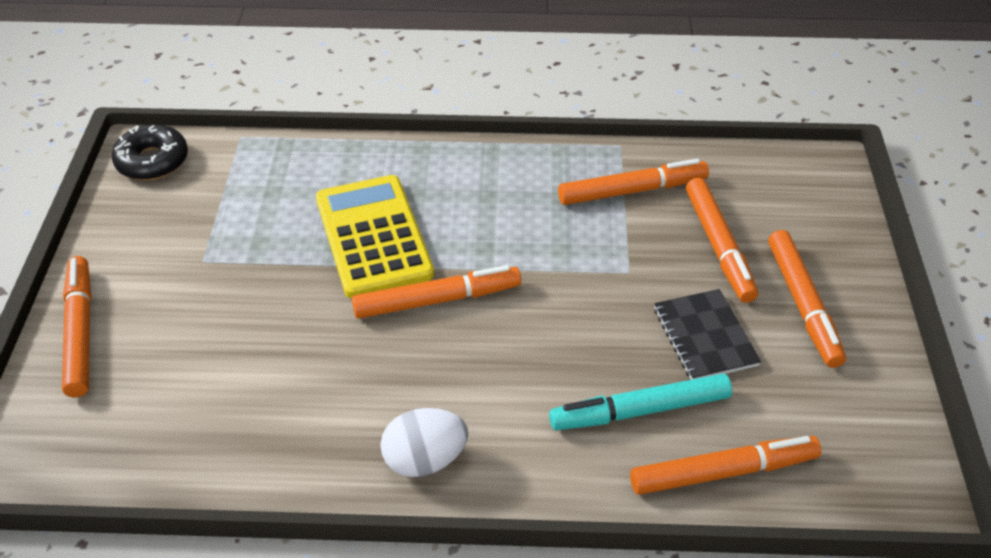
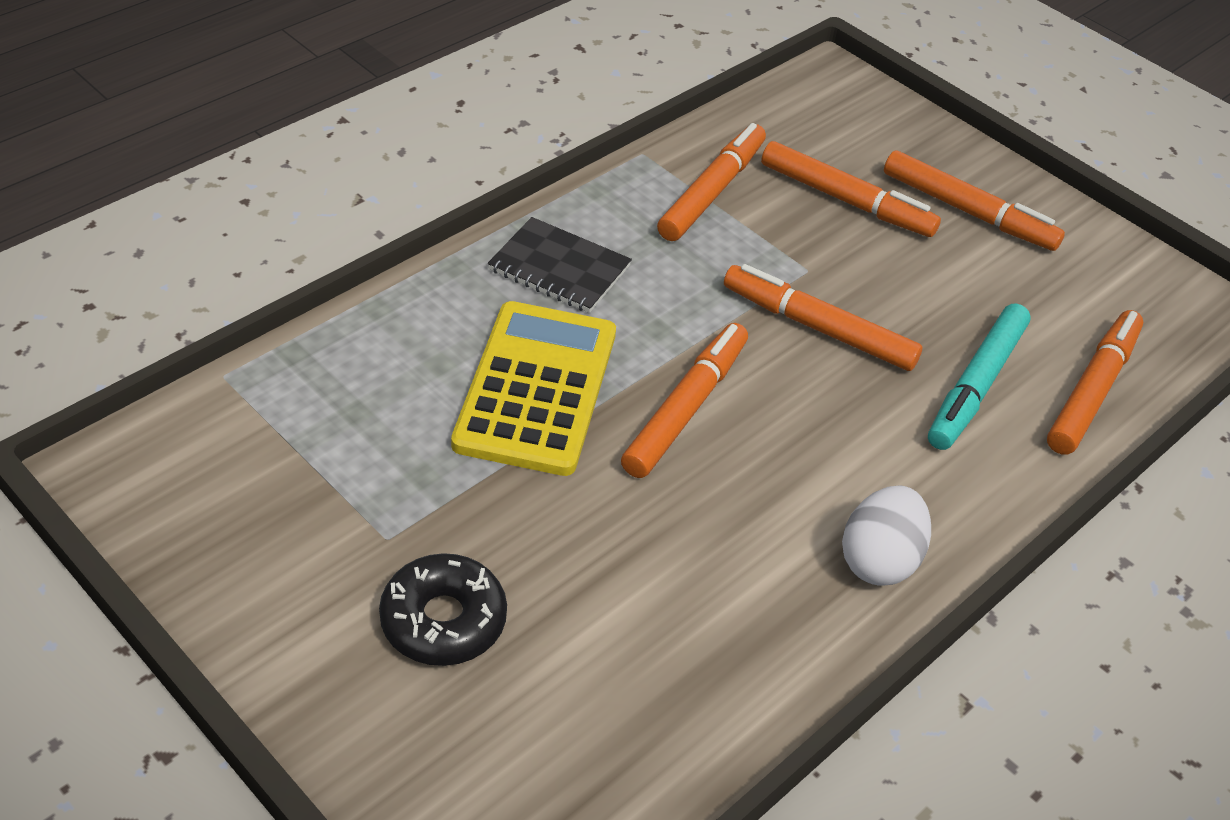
camera: 50 degrees left, 0 degrees up
orange marker [62,256,92,397] -> orange marker moved to [724,264,922,371]
black donut [112,124,188,180] -> black donut moved to [379,553,507,666]
yellow calculator [316,175,434,298] -> yellow calculator turned 75 degrees clockwise [451,301,616,476]
black notebook [654,289,761,380] -> black notebook moved to [488,217,632,313]

